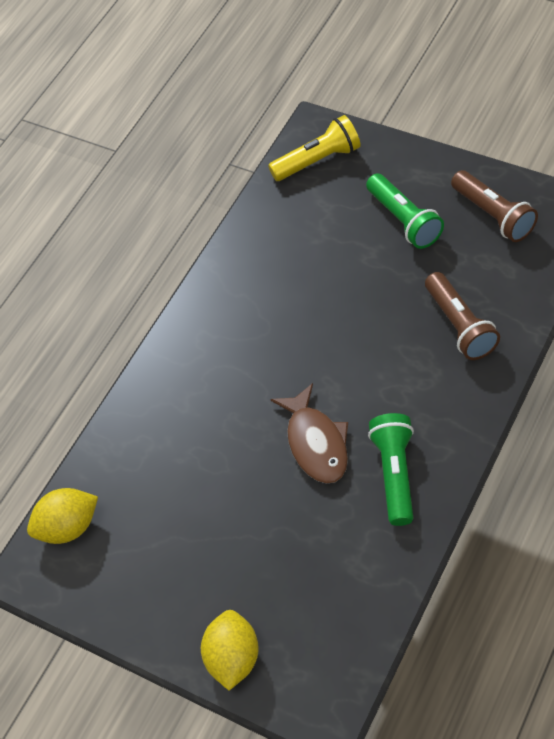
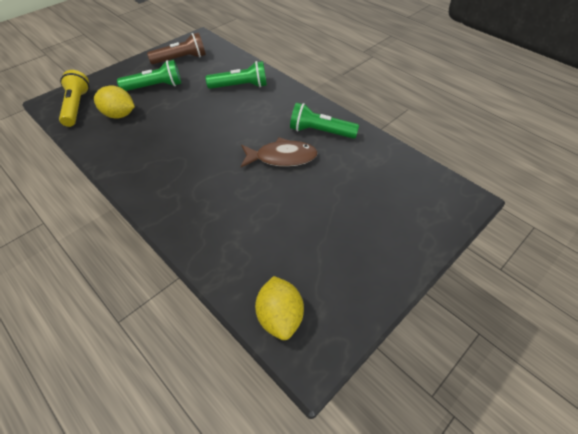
camera: 80 degrees left, 5 degrees down
yellow lemon [201,610,259,691] -> yellow lemon moved to [94,85,135,119]
brown flashlight [425,272,500,360] -> green flashlight [206,61,267,89]

